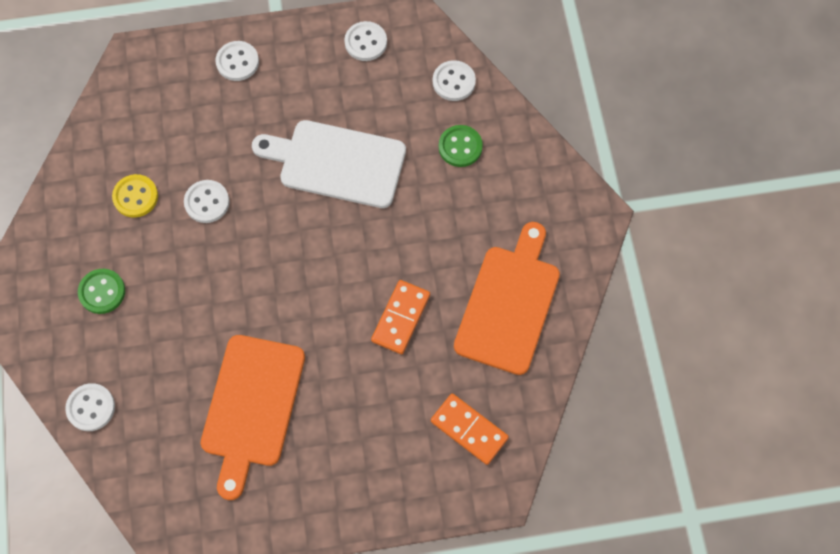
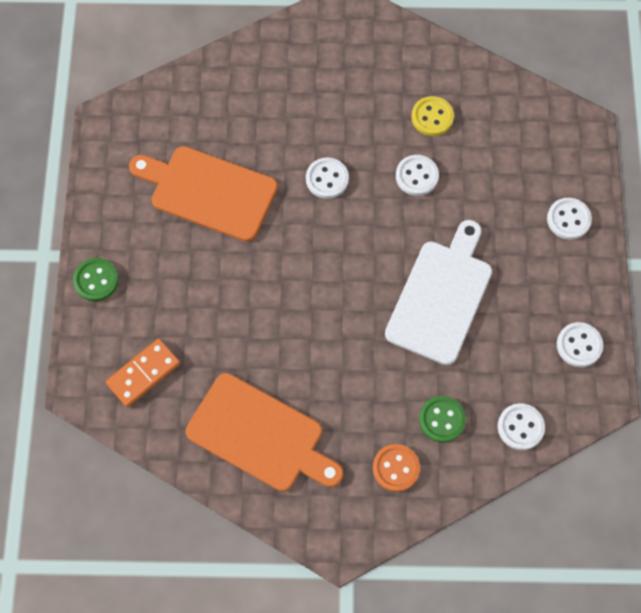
camera: 100 degrees right, 0 degrees up
white button [65,383,115,431] -> white button moved to [306,157,349,199]
green button [78,269,125,314] -> green button moved to [73,258,119,301]
orange domino [371,280,430,354] -> none
none -> orange button [373,444,420,492]

